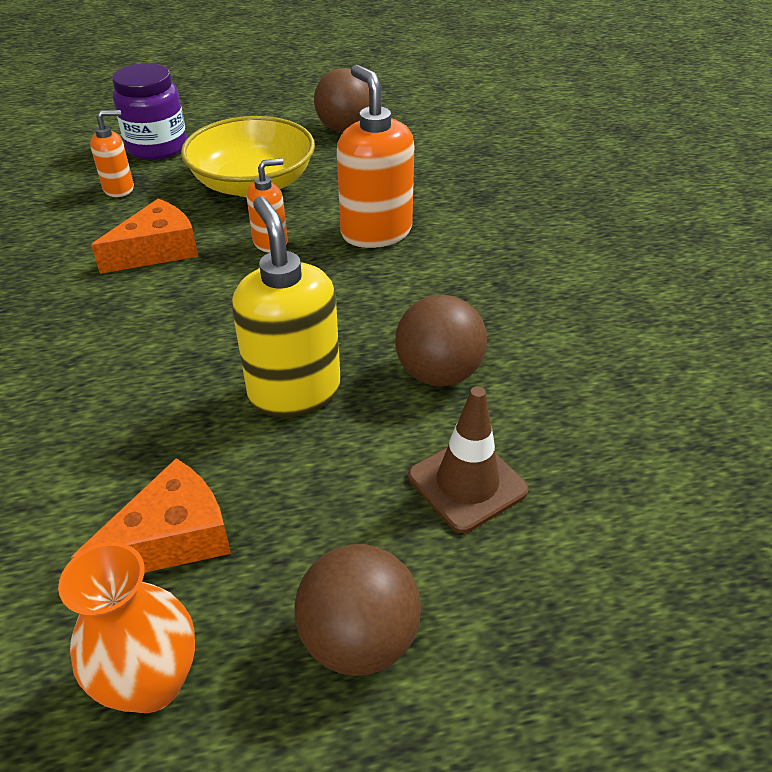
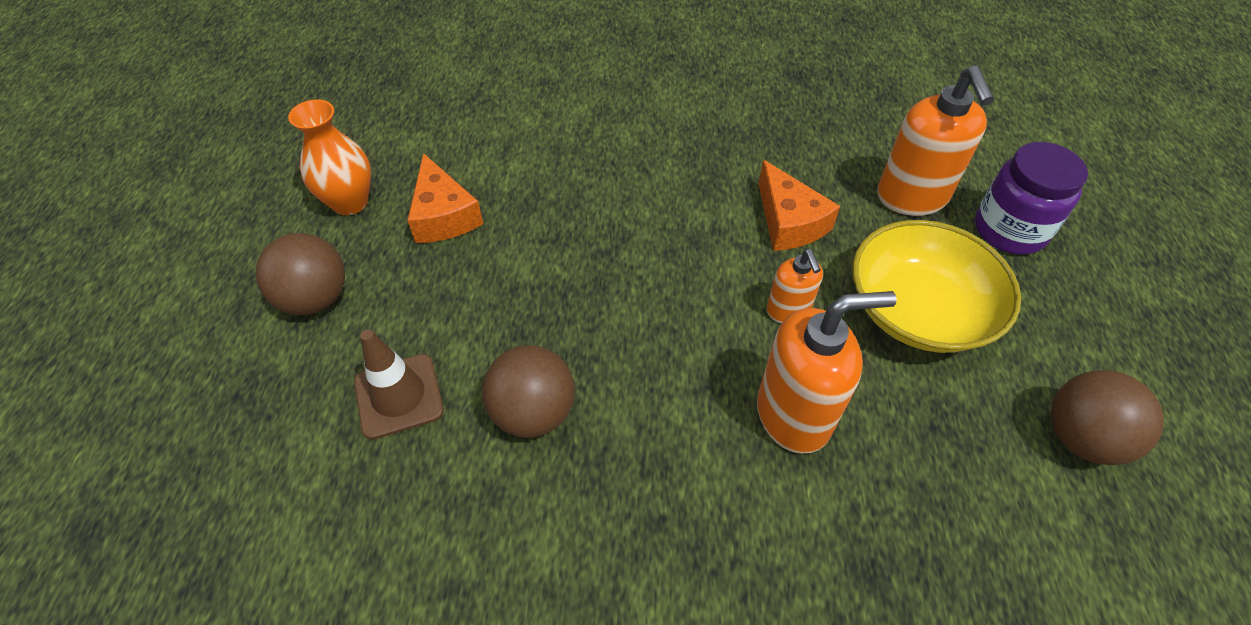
camera: 105 degrees right, 10 degrees up
orange soap dispenser [90,110,134,197] -> orange soap dispenser [877,65,994,216], size x1.81
yellow soap dispenser [232,196,341,418] -> none

